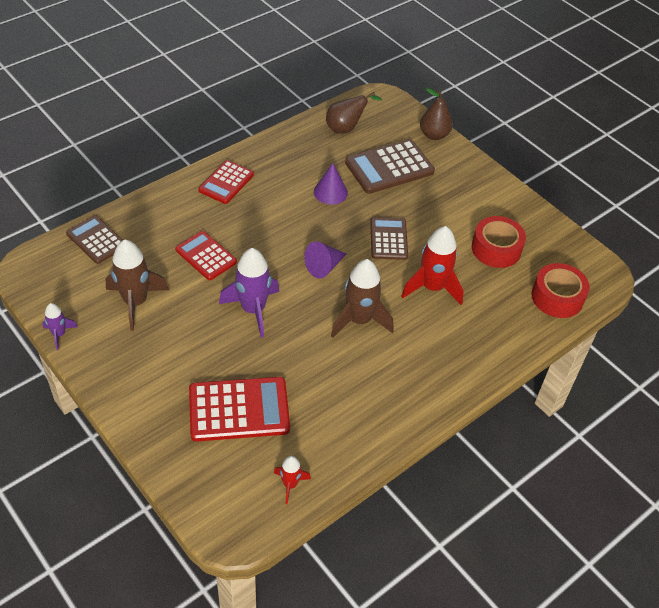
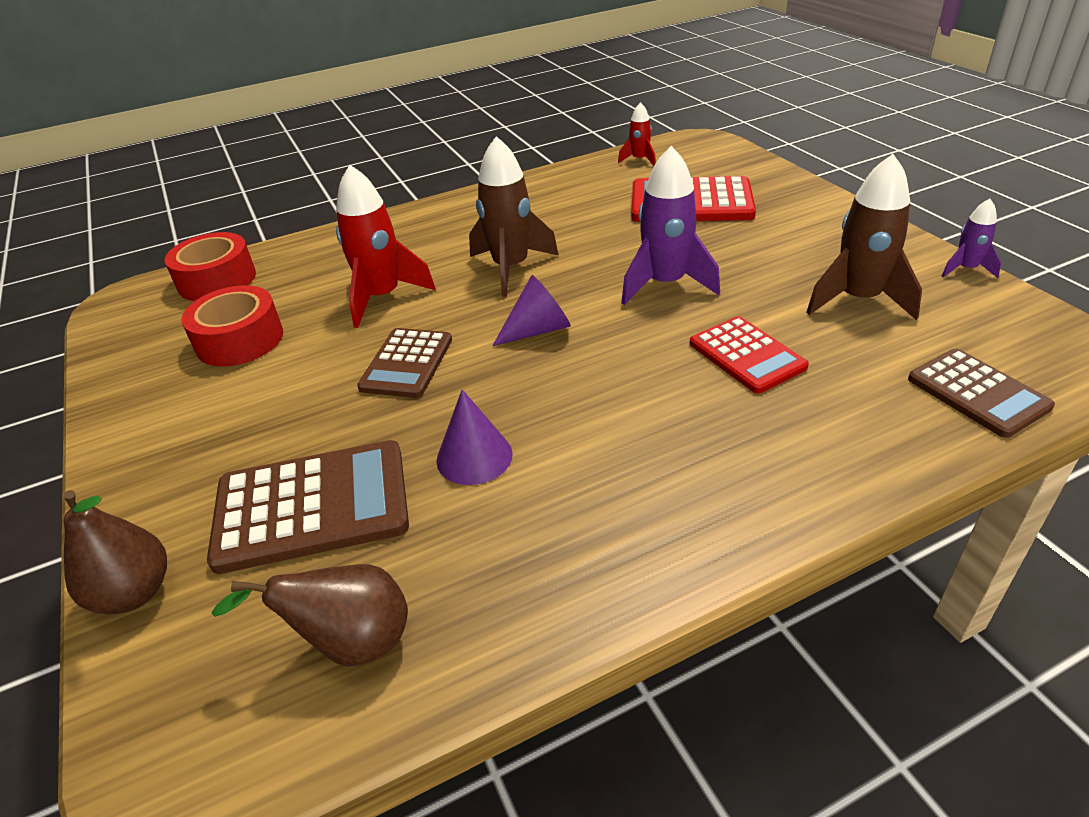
camera: 160 degrees left, 10 degrees down
red calculator [198,160,254,204] -> none

